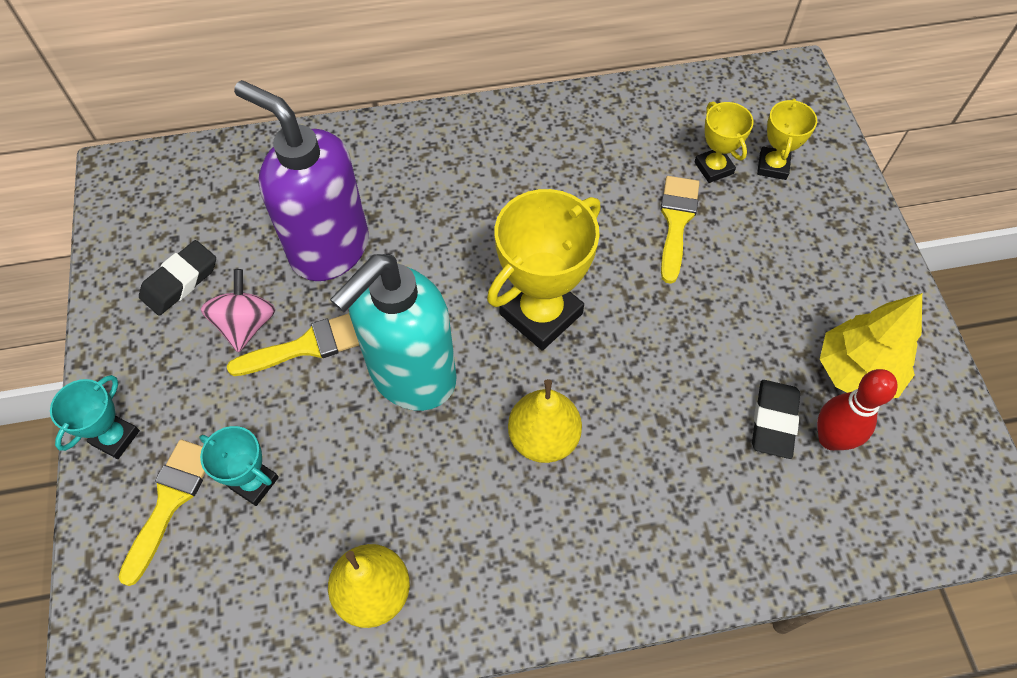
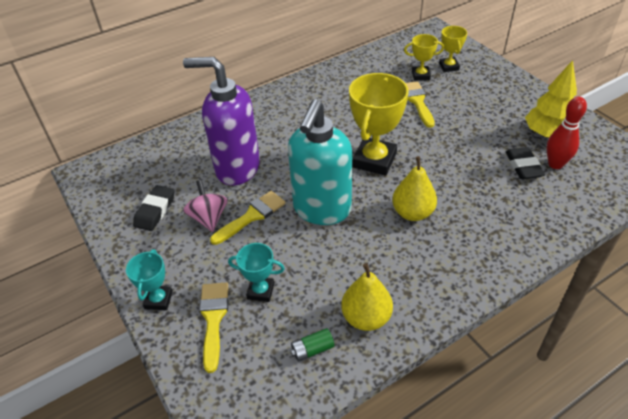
camera: 20 degrees left, 15 degrees down
yellow trophy [695,102,754,183] -> yellow trophy turned 45 degrees counterclockwise [404,34,444,81]
none -> green battery [290,328,334,362]

